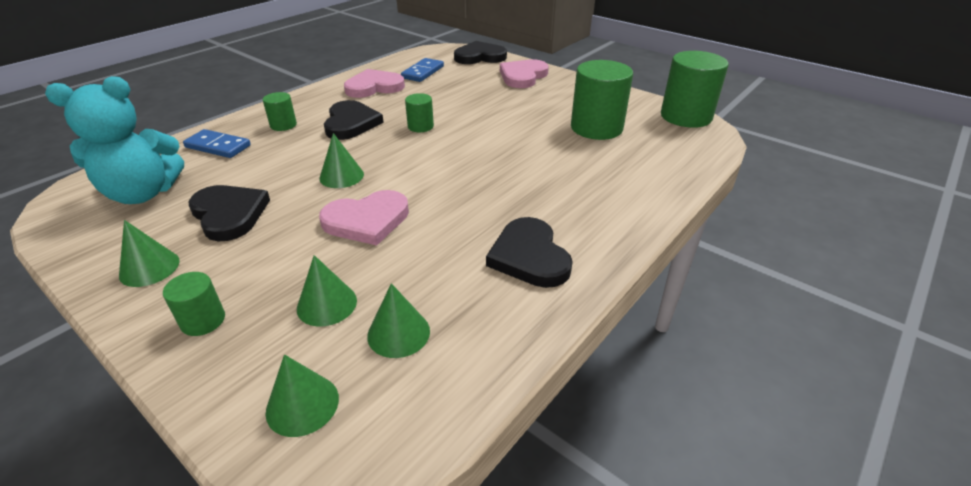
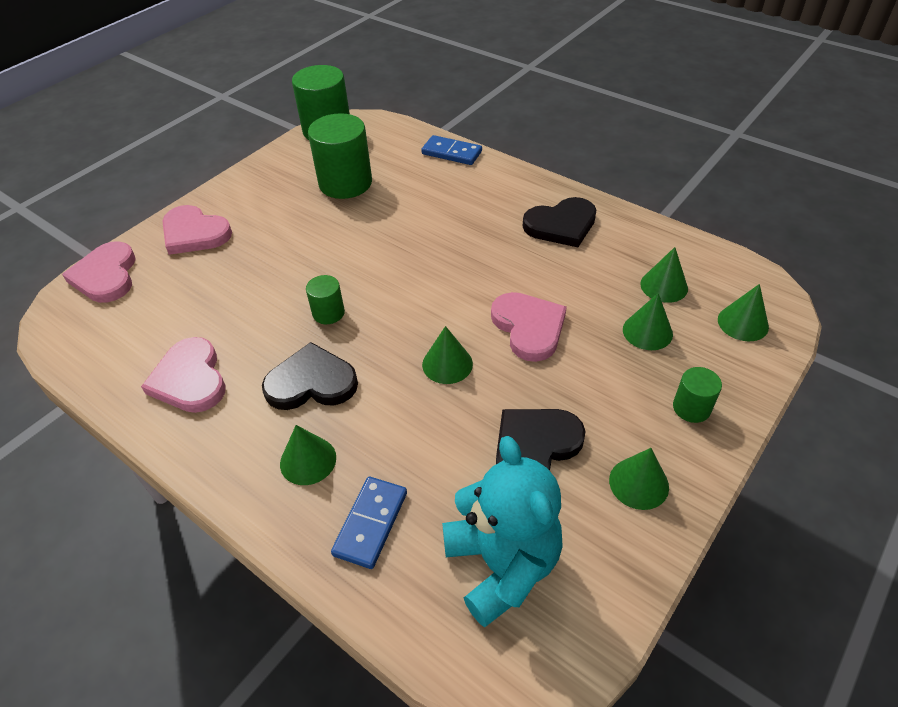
camera: 90 degrees left, 10 degrees up
green cylinder [263,92,297,131] -> green cone [280,425,336,485]
blue domino [401,58,444,82] -> blue domino moved to [421,135,482,165]
black heart [454,41,507,64] -> pink heart [62,241,136,303]

